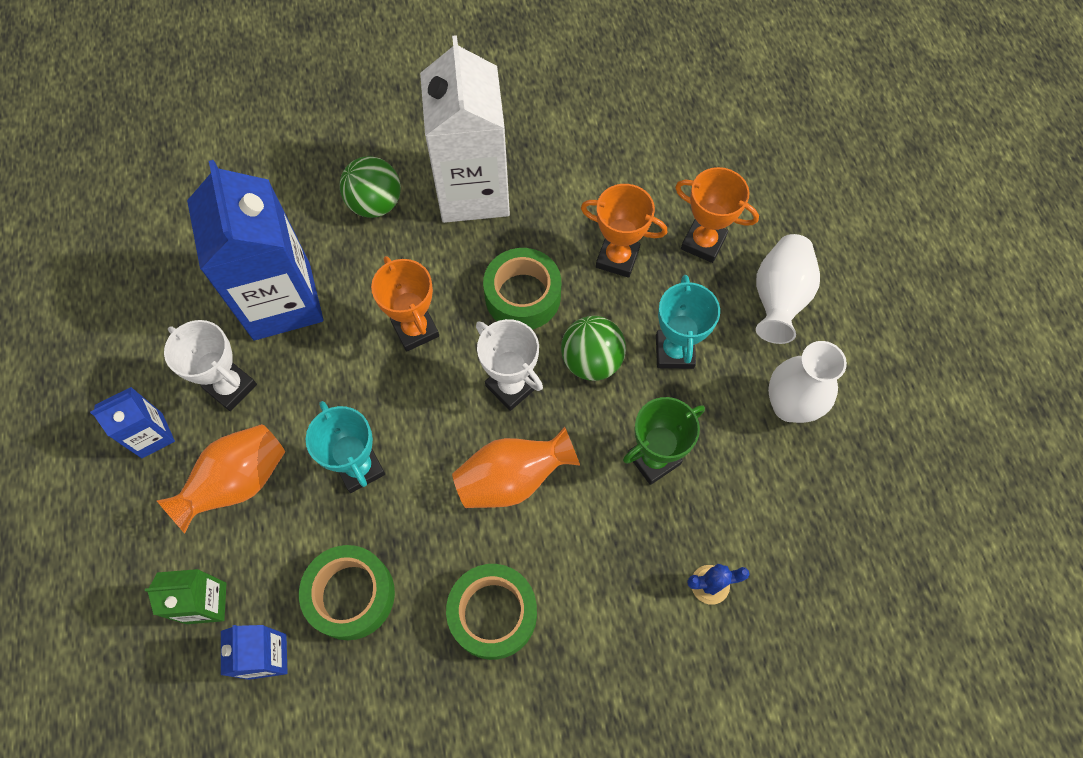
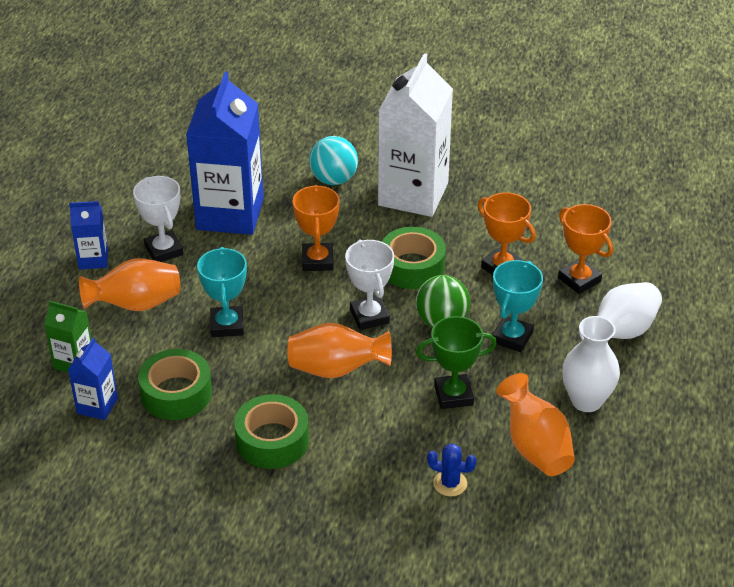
camera: 25 degrees right, 25 degrees down
green ball [340,156,401,218] -> turquoise ball [309,136,358,185]
none -> orange vase [496,373,575,476]

